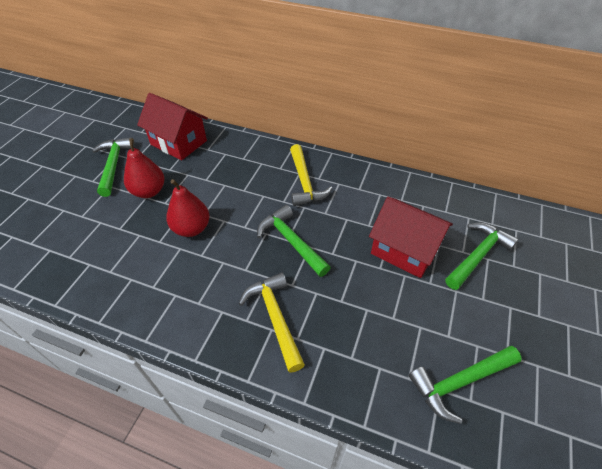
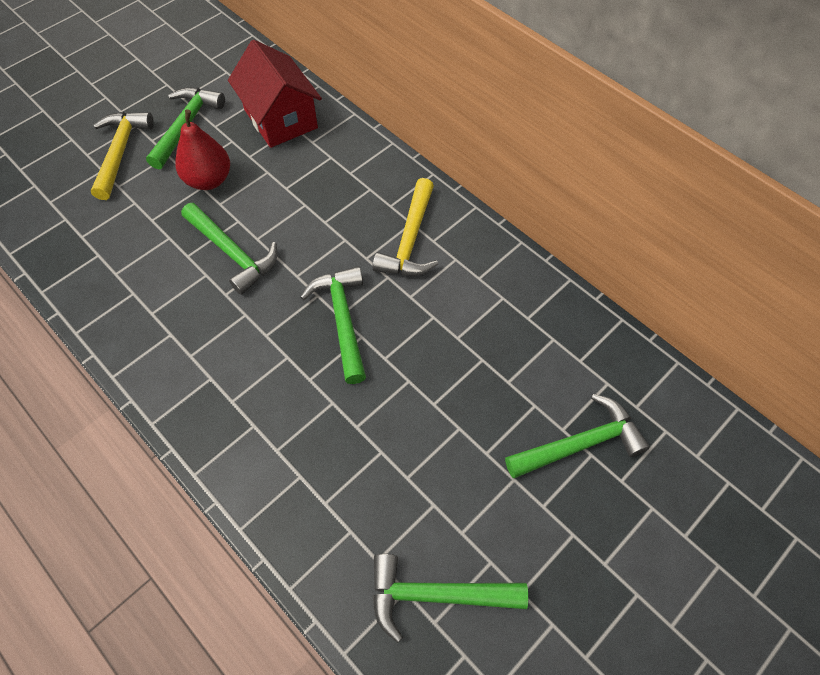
camera: 25 degrees right, 10 degrees up
red pear [166,179,210,237] -> green hammer [181,203,277,295]
yellow hammer [239,273,305,373] -> yellow hammer moved to [91,112,154,200]
red house [369,197,453,278] -> none

